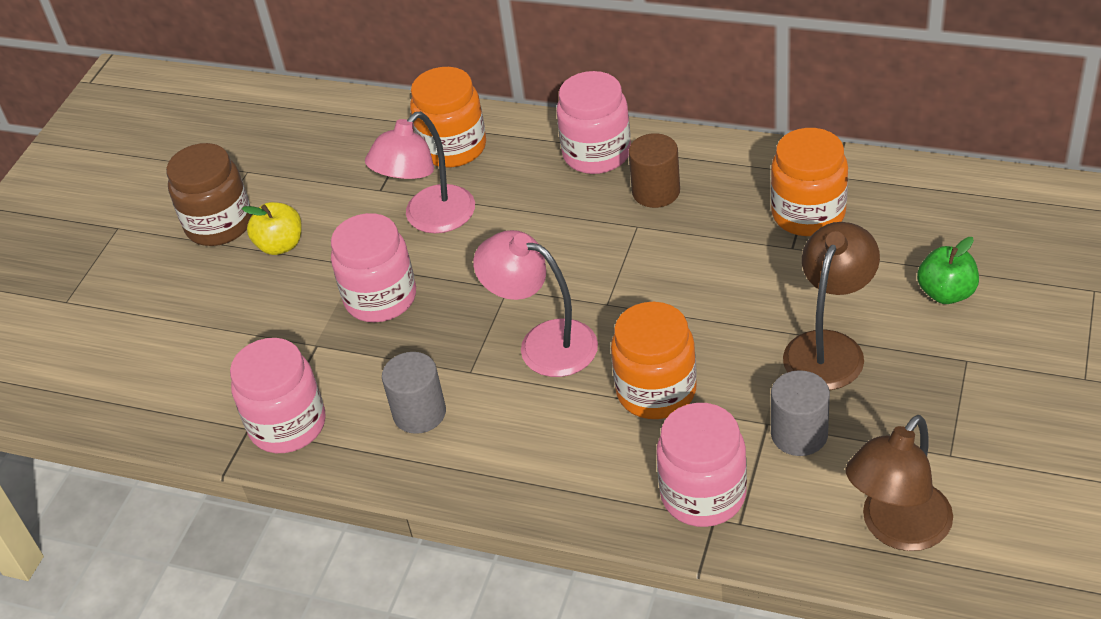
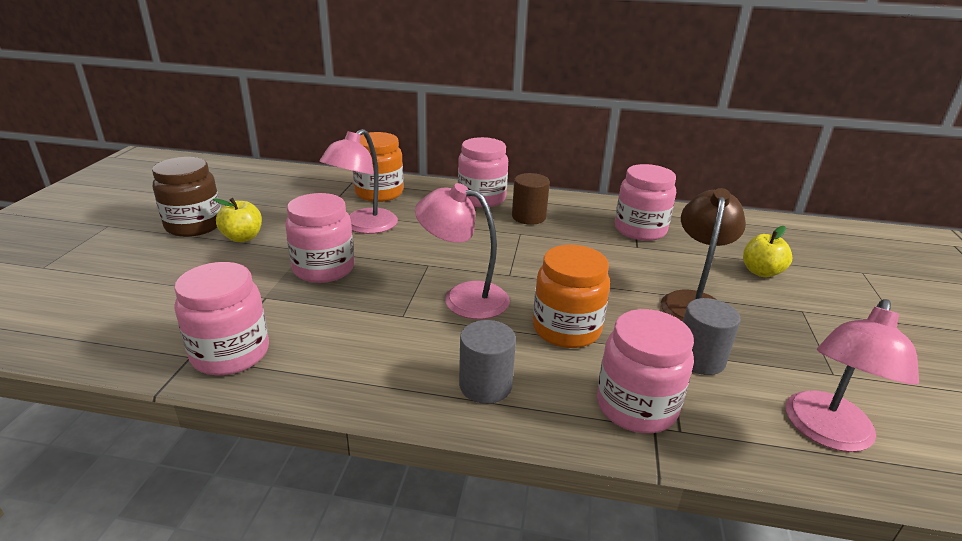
camera: 15 degrees left, 15 degrees down
grey cylinder [382,352,446,434] -> grey cylinder moved to [459,320,516,404]
orange jar [771,128,848,236] -> pink jar [615,164,676,241]
brown lamp [845,415,953,551] -> pink lamp [786,299,919,452]
green apple [917,237,979,304] -> yellow apple [743,226,792,277]

